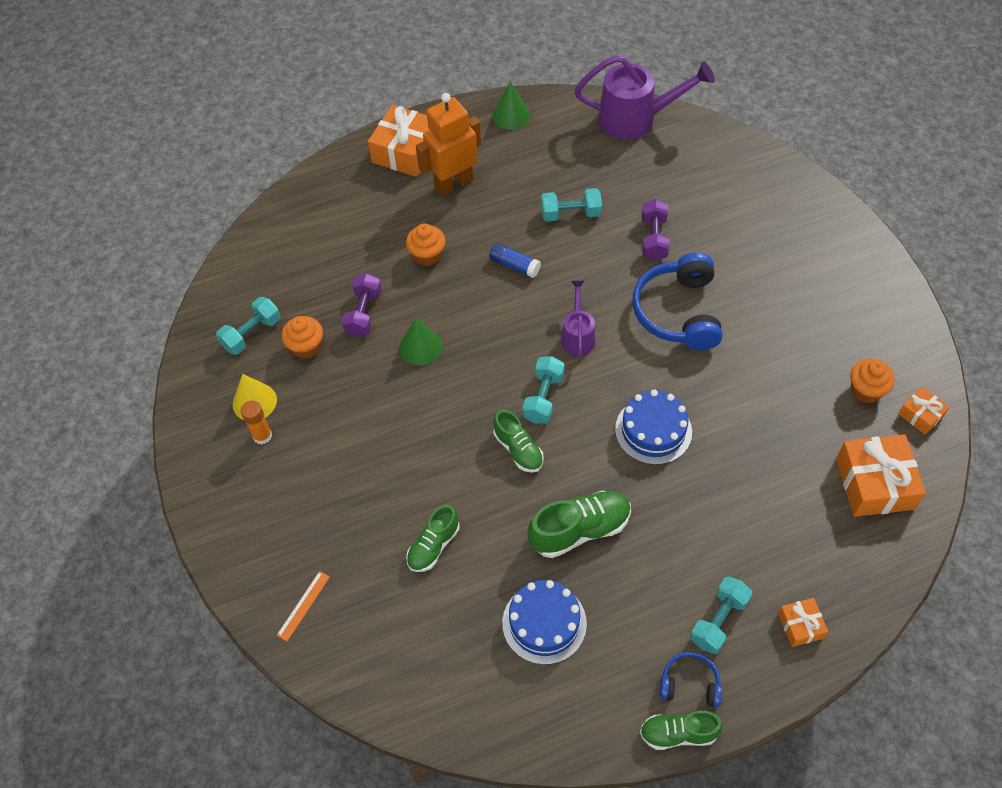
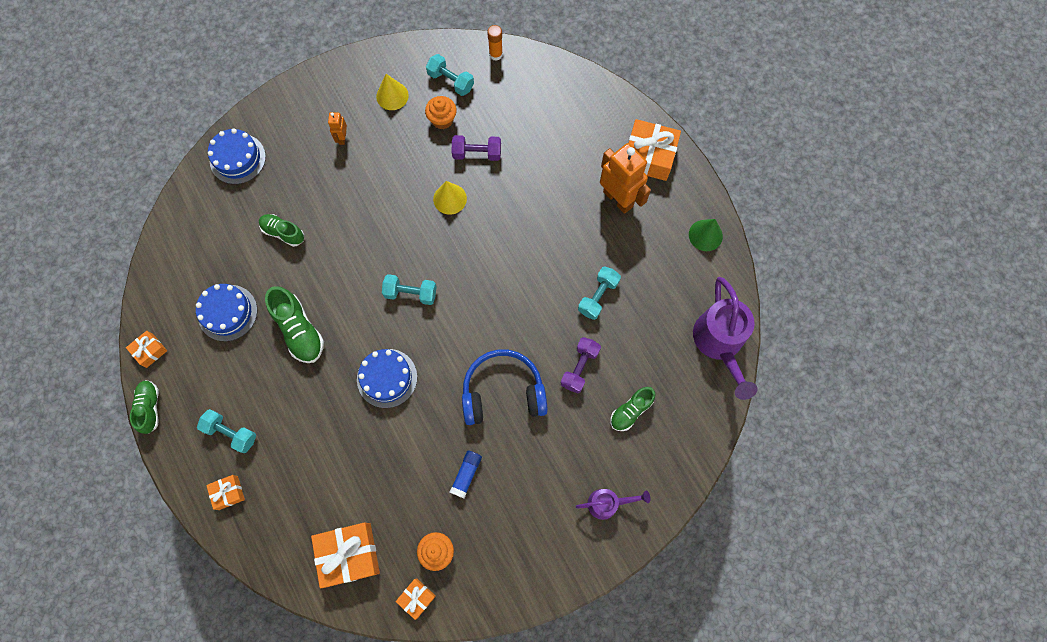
camera: 80 degrees right, 15 degrees up
orange glue stick [241,400,272,445] -> orange glue stick moved to [487,25,503,61]
orange ruler [277,571,330,641] -> blue cake [208,128,266,184]
green cone [399,317,443,365] -> yellow cone [433,181,467,215]
orange cupcake [406,223,445,266] -> none
blue glue stick [489,243,541,278] -> blue glue stick moved to [450,451,482,498]
green shoe [494,410,544,473] -> green shoe moved to [610,387,655,431]
turquoise dumbbell [541,188,602,222] -> turquoise dumbbell turned 45 degrees clockwise [578,266,621,320]
purple watering can [561,280,595,358] -> purple watering can moved to [576,489,650,520]
purple dumbbell [642,199,670,261] -> purple dumbbell turned 60 degrees counterclockwise [561,337,601,393]
blue headphones [660,652,722,708] -> none
none -> orange gift [126,331,167,368]
none -> orange robot [328,112,347,145]

